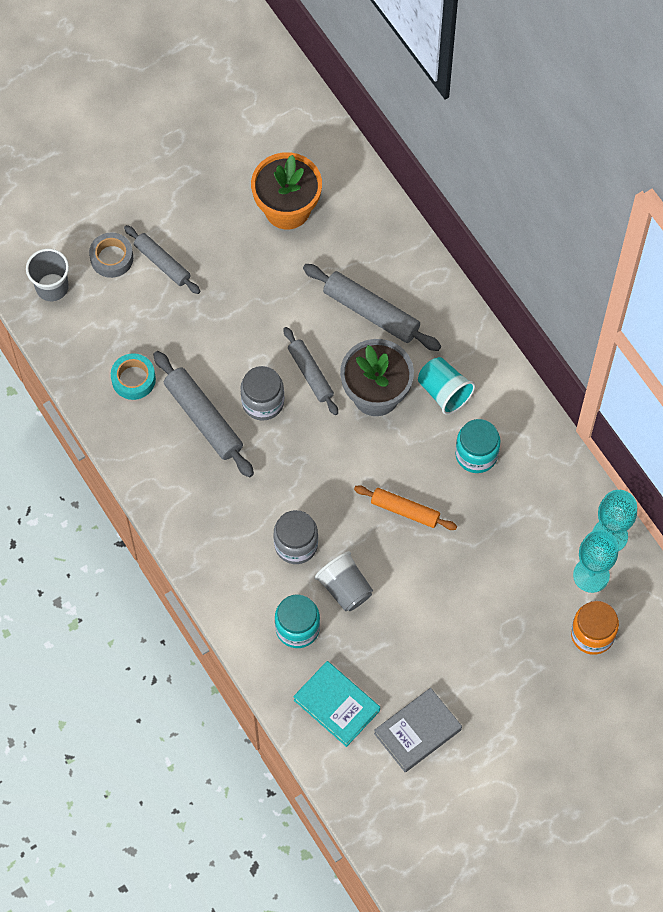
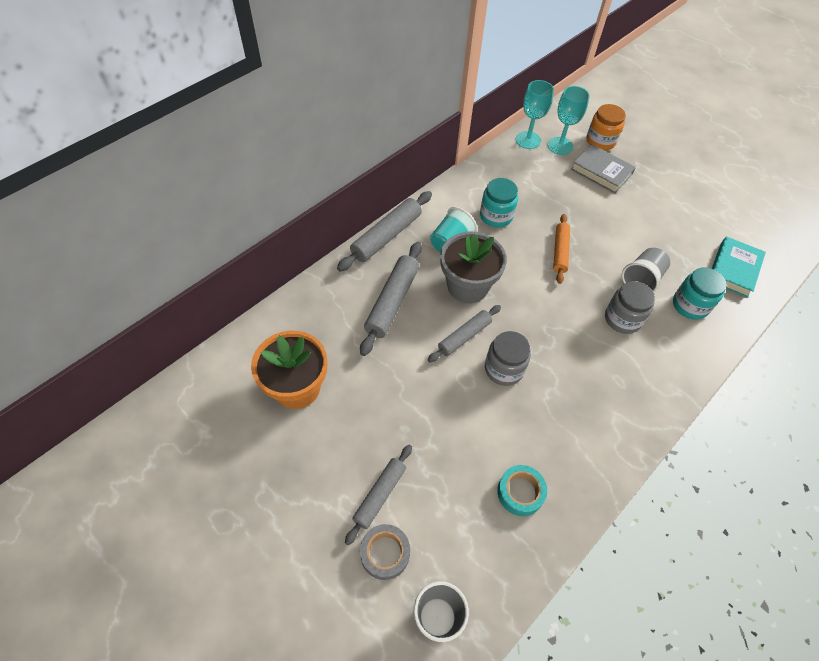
camera: 105 degrees left, 10 degrees down
grey rolling pin [153,351,254,478] -> grey rolling pin moved to [337,191,432,271]
grey book [374,688,462,772] -> grey book moved to [571,144,636,193]

